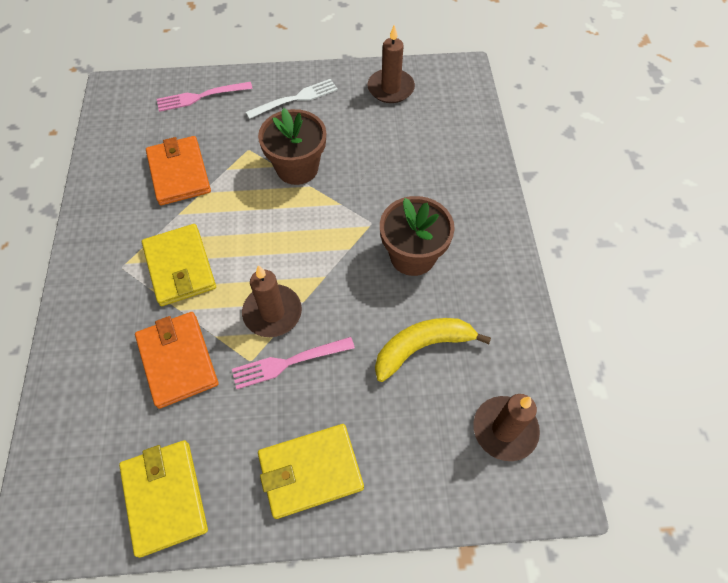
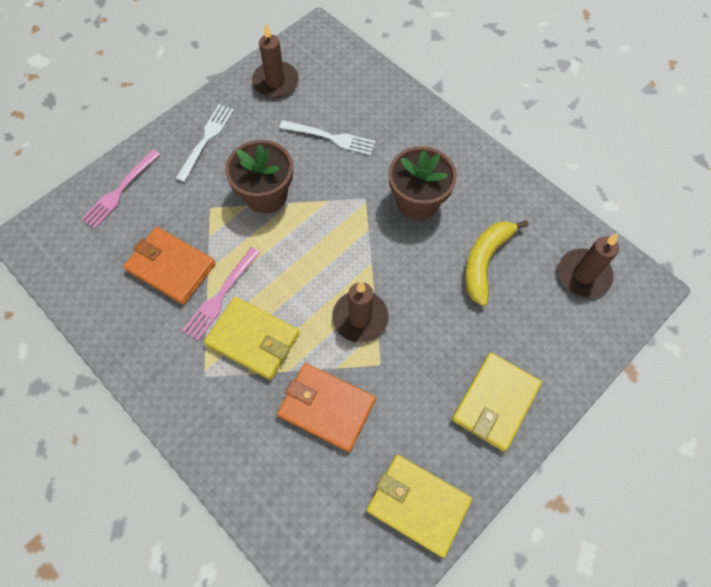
camera: 40 degrees left, 5 degrees up
pink fork [232,337,355,389] -> pink fork moved to [182,247,260,341]
none -> white fork [279,120,376,156]

